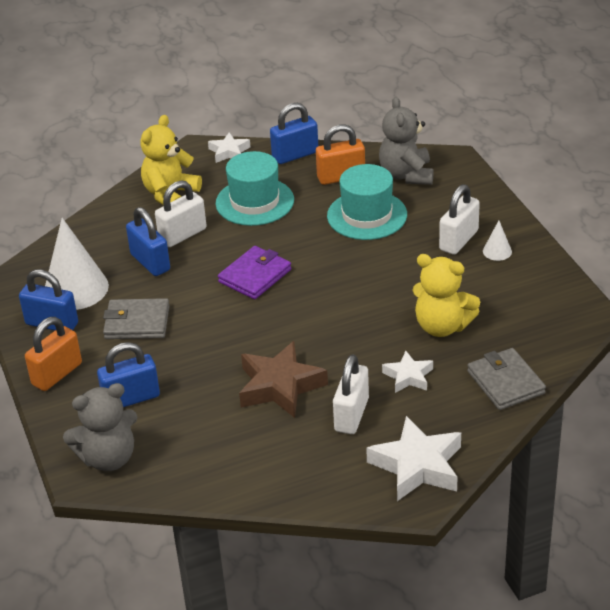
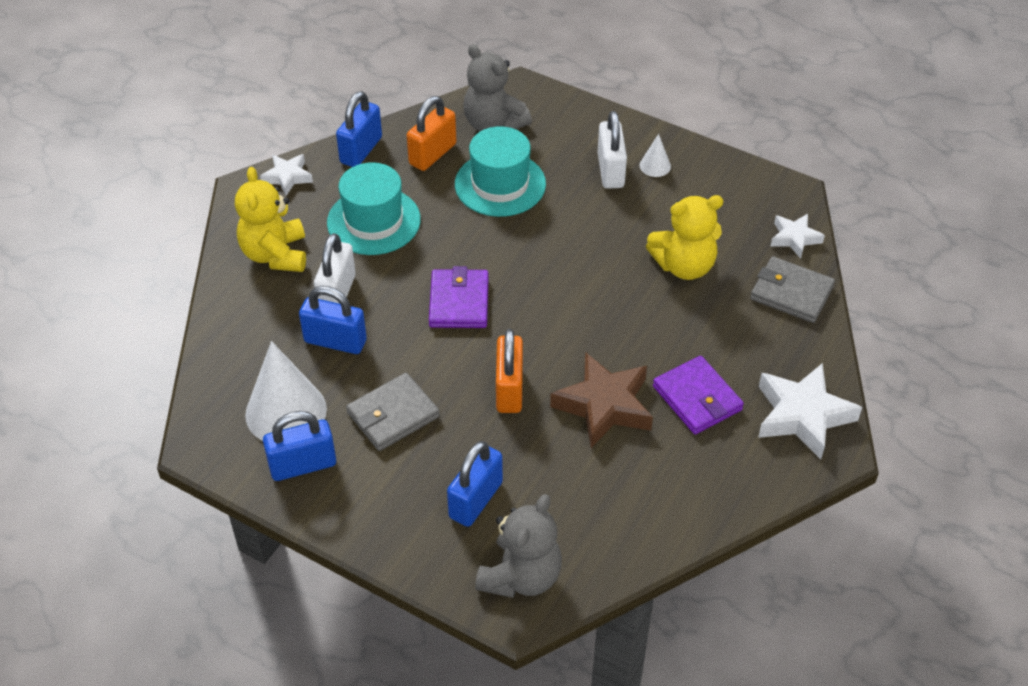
camera: 40 degrees left, 10 degrees up
orange padlock [25,317,82,391] -> orange padlock moved to [496,329,523,413]
white padlock [333,354,369,434] -> purple wallet [653,356,744,434]
white star [382,351,433,393] -> white star moved to [770,214,825,259]

